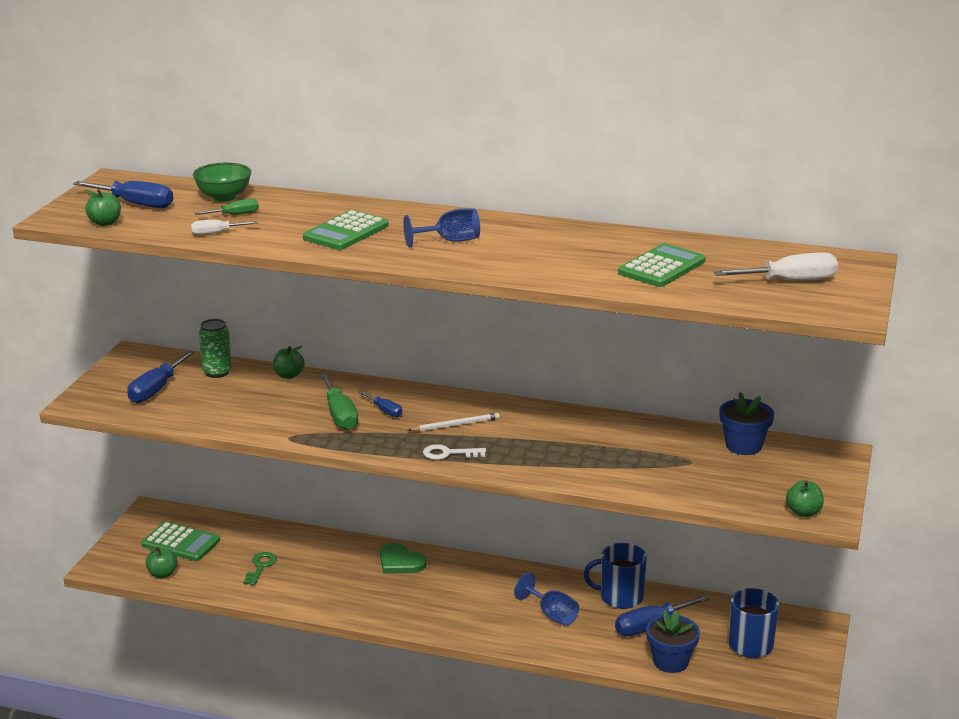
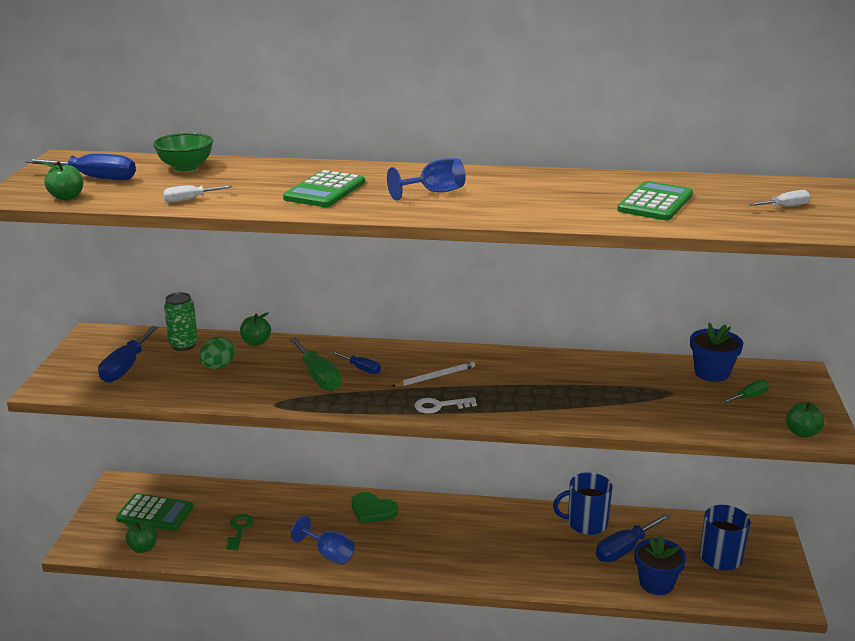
camera: 10 degrees left, 0 degrees up
green screwdriver [194,199,259,215] -> green screwdriver moved to [721,380,769,404]
blue goblet [514,573,579,626] -> blue goblet moved to [291,516,355,565]
white screwdriver [713,252,838,280] -> white screwdriver [747,190,811,207], size x0.57
none -> green egg [199,337,235,369]

